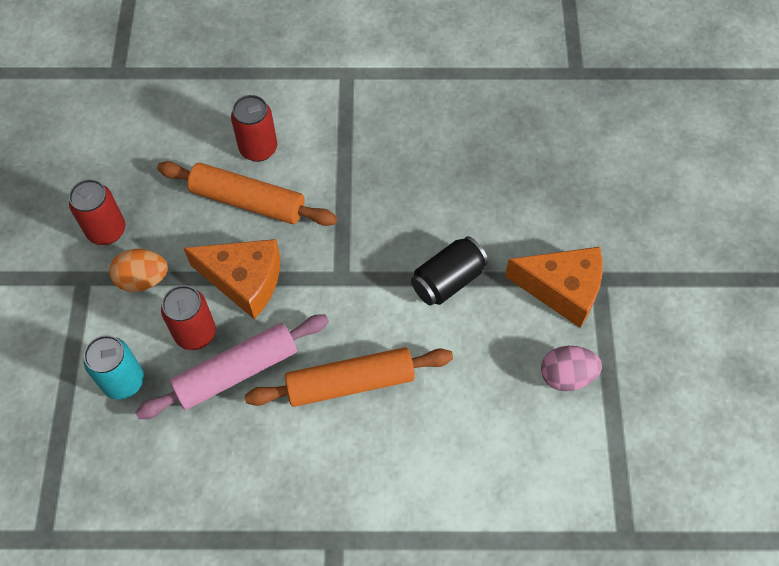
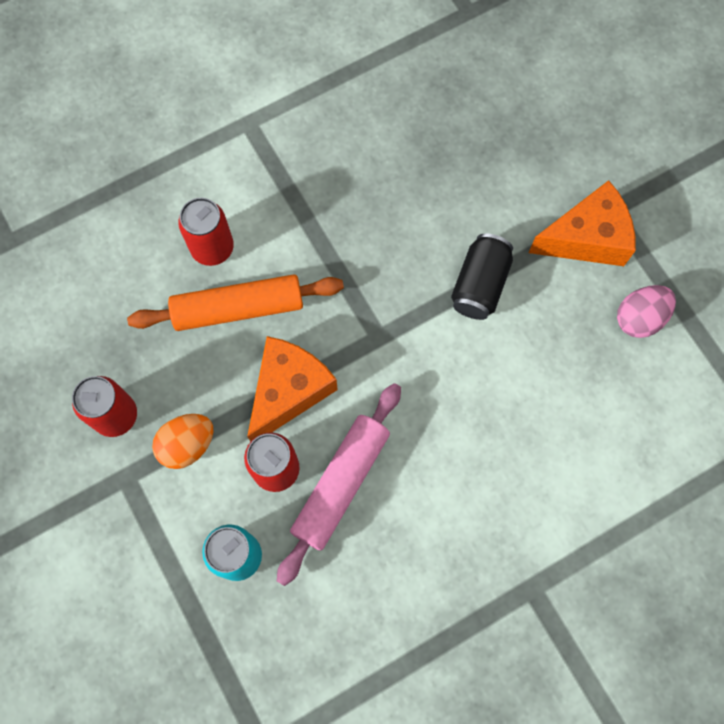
camera: 30 degrees left, 10 degrees up
orange cheese [184,239,280,319] -> orange cheese turned 45 degrees counterclockwise [247,336,338,442]
orange rolling pin [245,347,453,407] -> none

